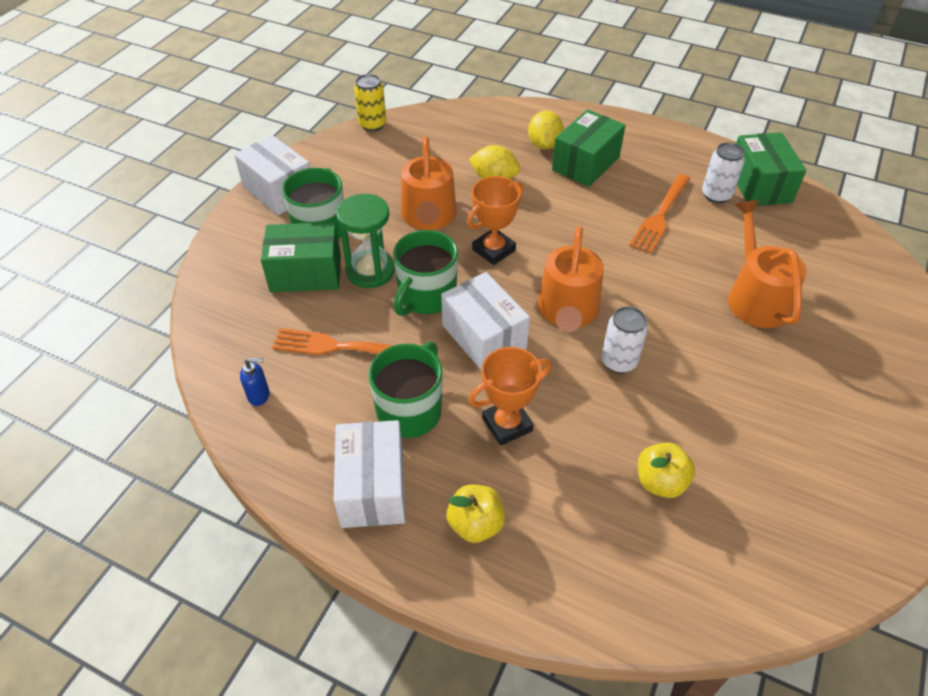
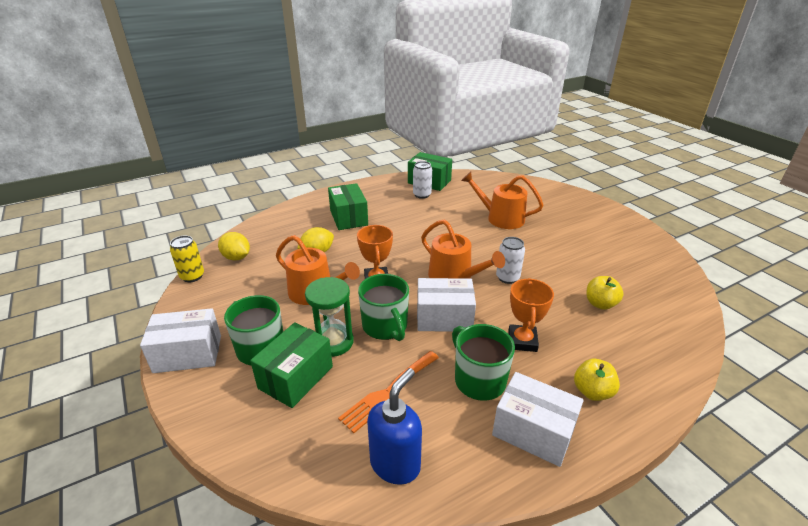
camera: 55 degrees left, 15 degrees down
blue soap dispenser [240,357,269,406] -> blue soap dispenser [367,368,422,485], size x2.04
yellow lemon [528,110,564,150] -> yellow lemon moved to [218,232,250,260]
orange fork [629,174,690,254] -> none

